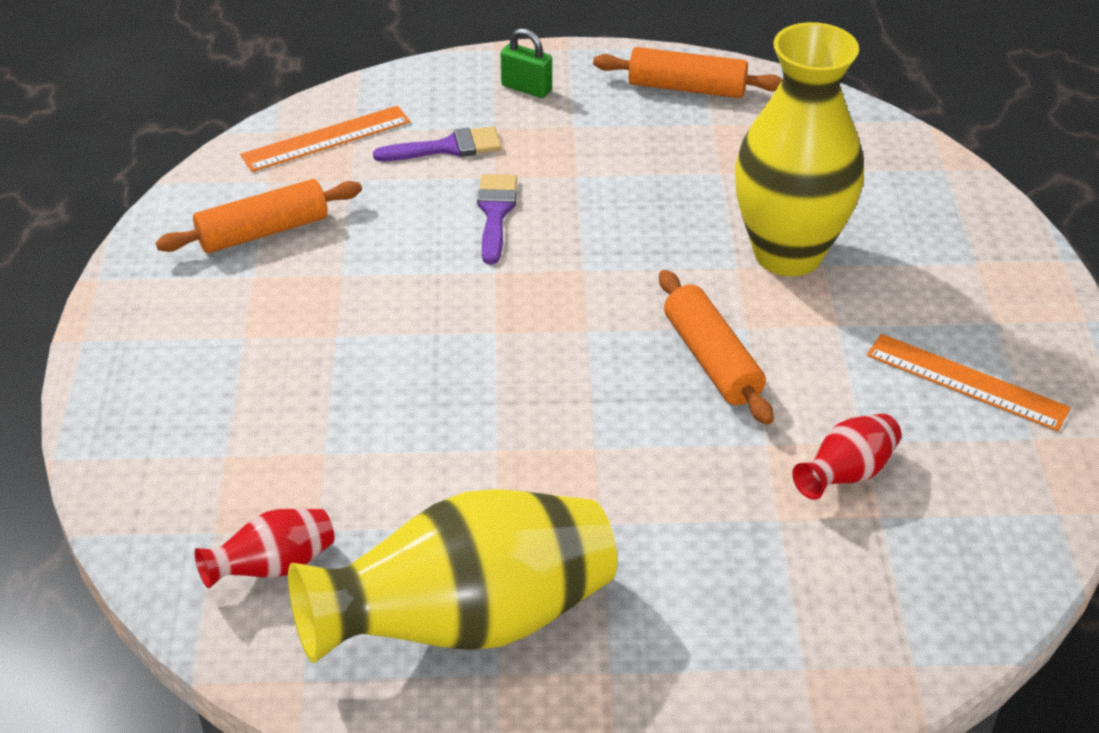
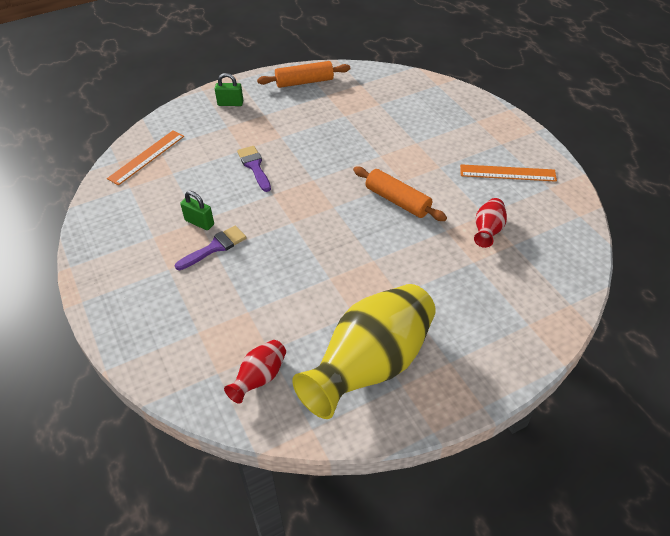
camera: 25 degrees left, 5 degrees up
orange rolling pin [156,179,362,253] -> none
purple brush [373,126,501,161] -> purple brush moved to [175,226,246,270]
yellow vase [735,22,864,276] -> none
none -> green padlock [180,191,214,230]

